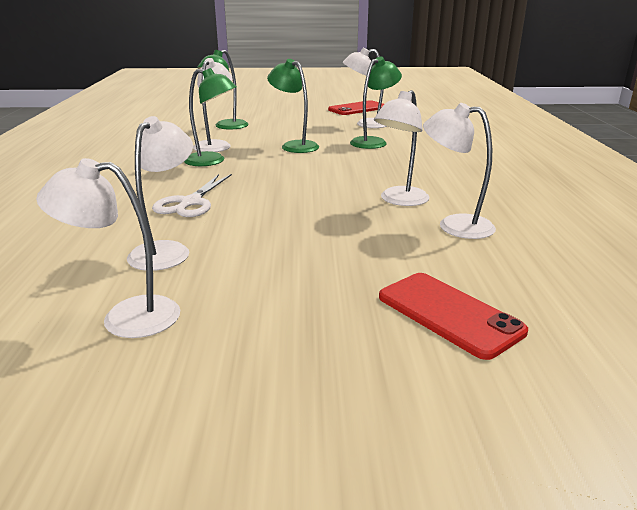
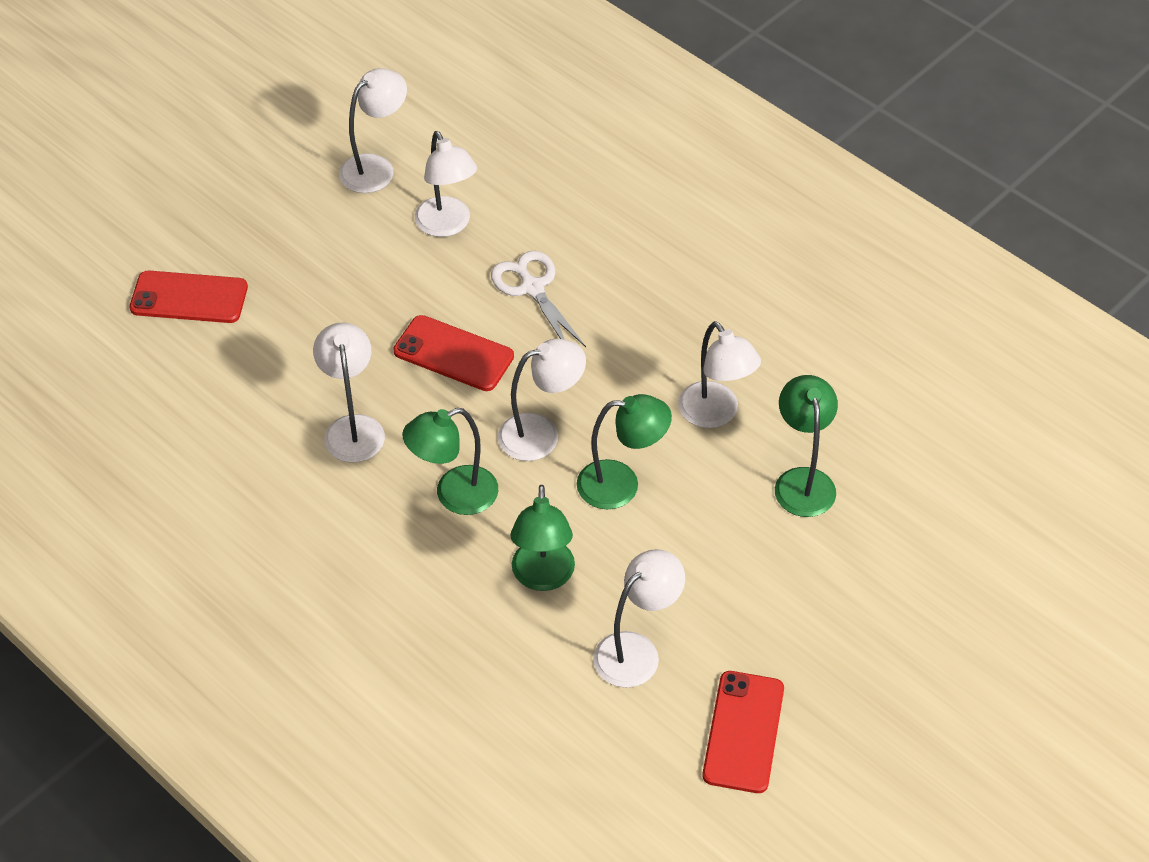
camera: 135 degrees right, 25 degrees up
green lamp [184,68,237,166] -> green lamp moved to [402,408,498,515]
white lamp [423,103,496,239] -> white lamp moved to [498,339,586,461]
none -> red phone [393,315,514,391]

